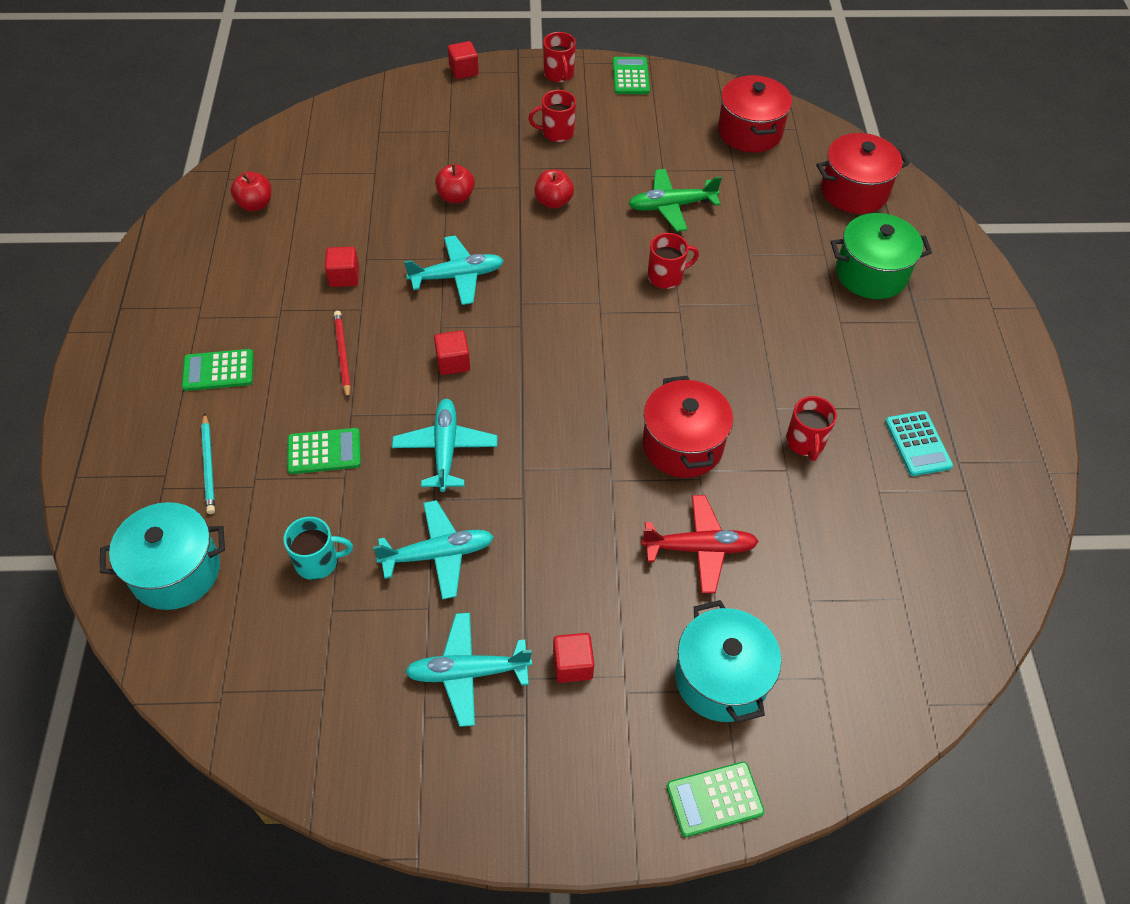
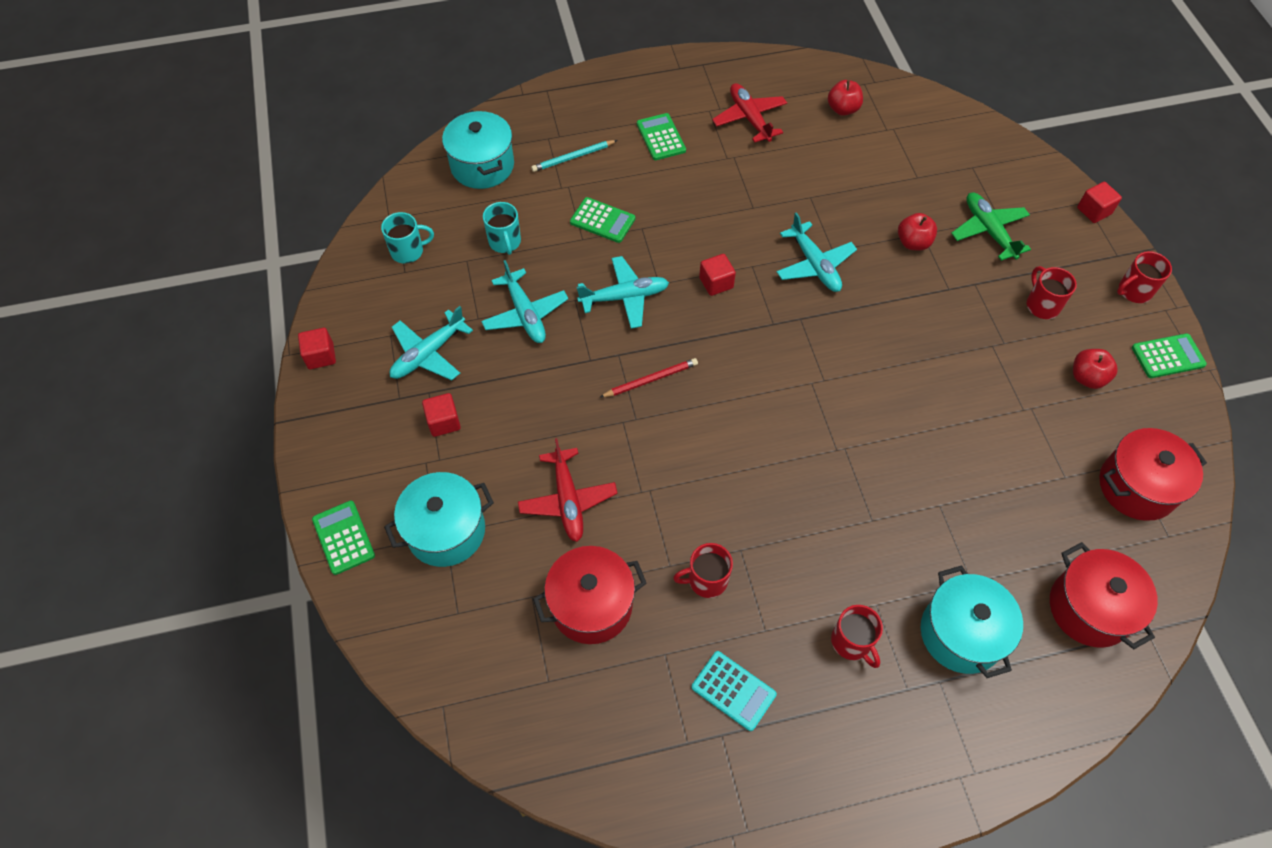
camera: 80 degrees right, 5 degrees up
green calculator [287,428,361,474] -> green calculator turned 45 degrees counterclockwise [570,197,635,243]
red cube [325,247,359,287] -> red cube moved to [298,328,336,369]
red pencil [334,311,351,399] -> red pencil moved to [600,358,698,397]
turquoise plane [405,613,532,727] -> turquoise plane turned 120 degrees counterclockwise [390,306,473,380]
red apple [534,169,574,209] -> red apple moved to [1073,349,1118,389]
green plane [628,169,722,232] -> green plane moved to [951,192,1031,261]
red pot [642,376,733,478] -> red pot moved to [533,546,647,644]
red mug [648,233,699,289] -> red mug moved to [831,605,883,668]
green pot [831,213,932,299] -> turquoise pot [921,565,1023,678]
turquoise calculator [885,411,953,476] -> turquoise calculator turned 120 degrees counterclockwise [692,651,777,731]
none -> turquoise mug [381,212,434,264]
none -> red plane [712,83,787,143]

